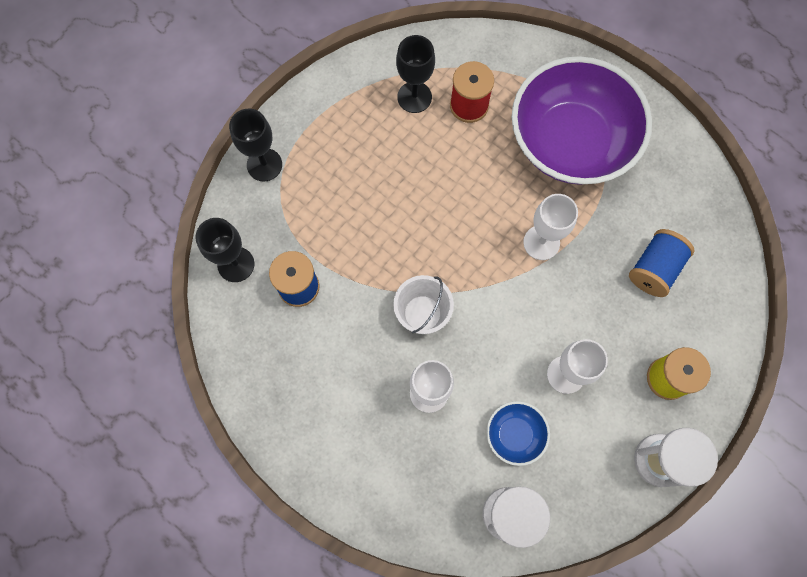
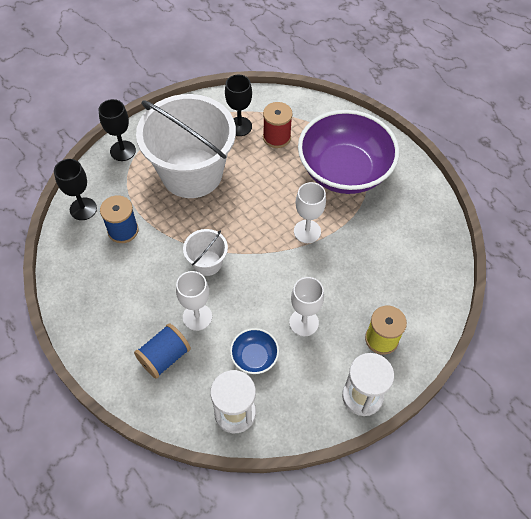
camera: 10 degrees right, 15 degrees down
blue spool [629,229,695,297] -> blue spool moved to [134,323,191,379]
none -> white bucket [136,94,236,198]

